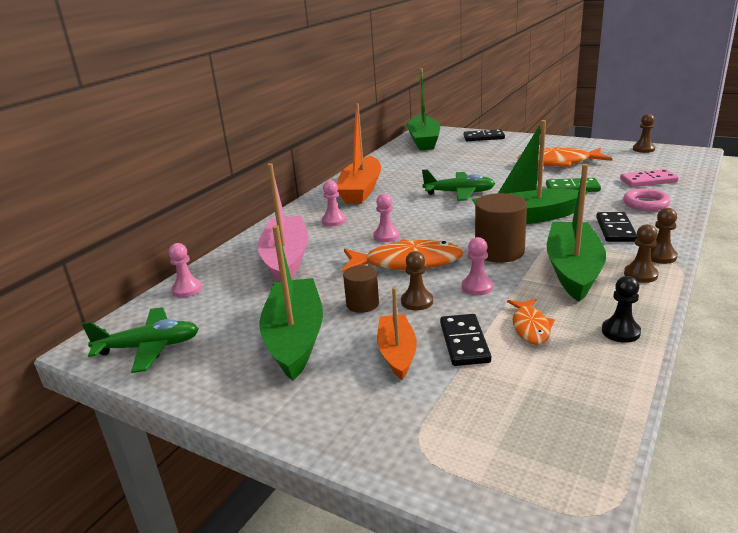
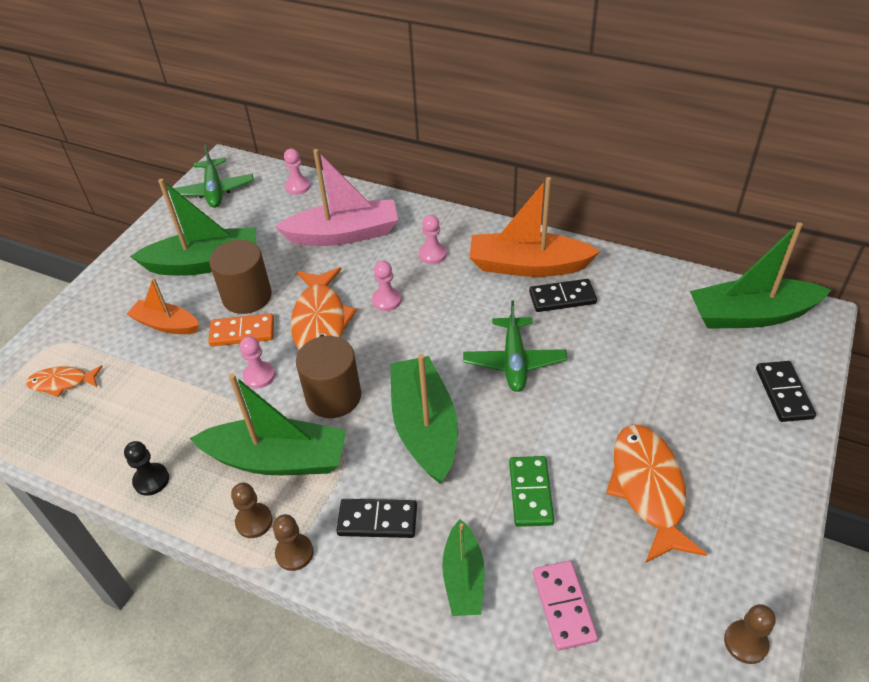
camera: 85 degrees right, 20 degrees up
brown cylinder [343,265,379,313] -> brown cylinder [209,240,272,314], size x1.66
orange boat [377,287,417,380] -> orange boat turned 150 degrees counterclockwise [127,278,199,334]
brown pawn [401,251,433,311] -> orange domino [208,314,274,346]
black domino [440,314,491,366] -> black domino moved to [529,279,597,312]
orange fish [507,299,555,345] -> orange fish moved to [26,365,103,397]
pink ring [623,188,671,211] -> green boat [442,519,485,616]

